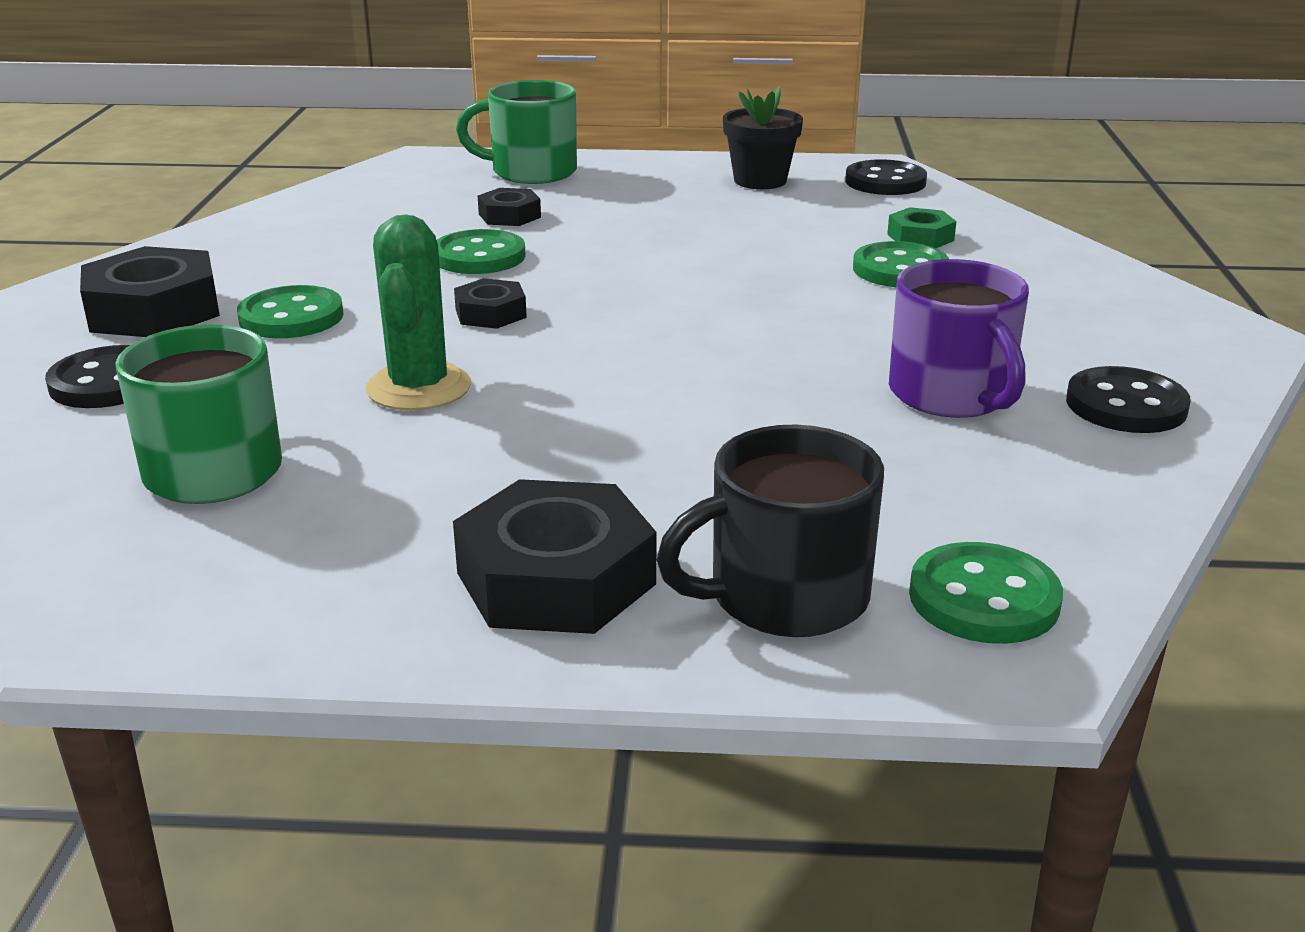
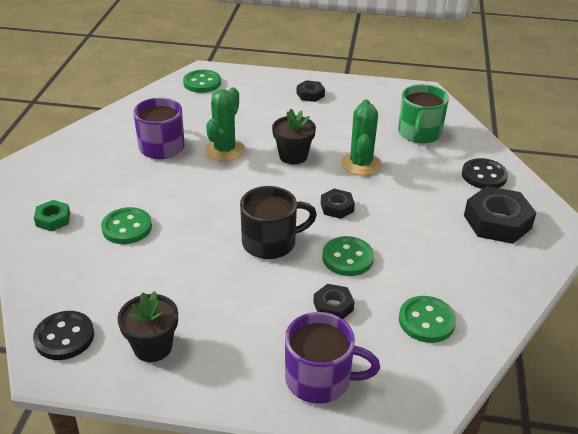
camera: 175 degrees left, 10 degrees up
green button [237,285,344,338] -> green button moved to [399,296,456,343]
black nut [453,479,656,634] -> black nut [297,80,325,102], size x0.54
green mug [456,80,577,184] -> purple mug [285,312,380,404]
black mug [656,425,884,637] -> black mug moved to [240,186,317,259]
green nut [887,207,957,248] -> green nut moved to [34,200,70,231]
black button [1066,366,1191,433] -> none
none -> green cactus [205,87,245,161]
none -> black flower pot [272,109,316,164]

